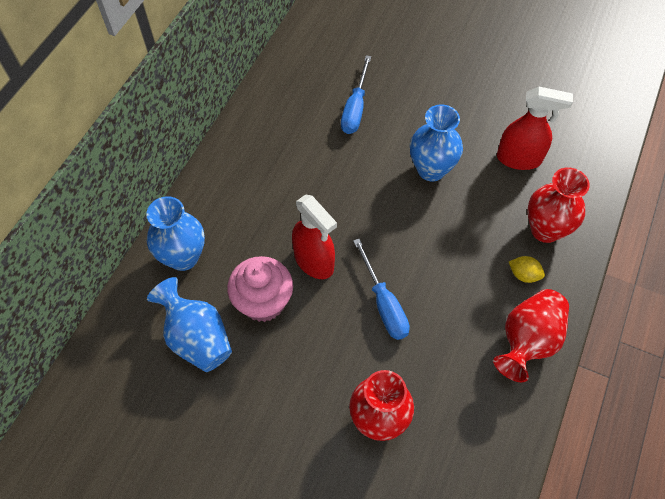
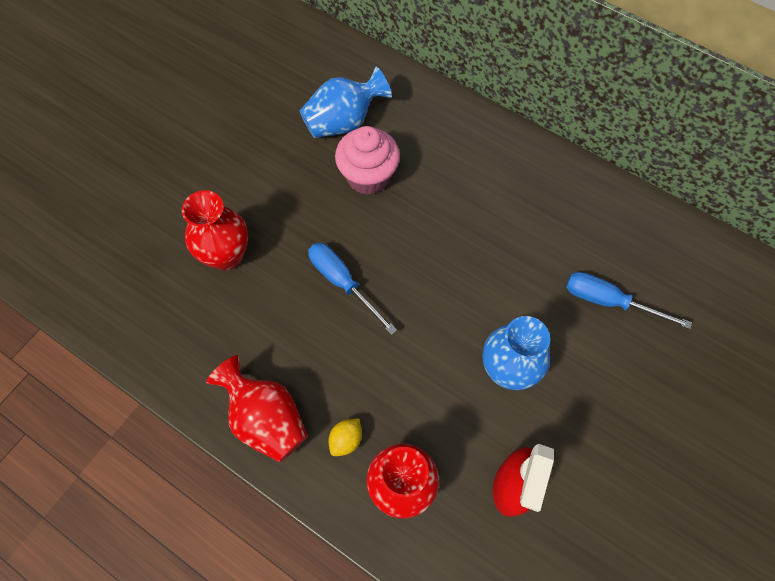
camera: 100 degrees right, 5 degrees up
blue vase [146,196,205,271] -> none
red spray bottle [292,194,337,279] -> none
blue screwdriver [353,239,410,340] -> blue screwdriver turned 60 degrees clockwise [308,243,397,335]

